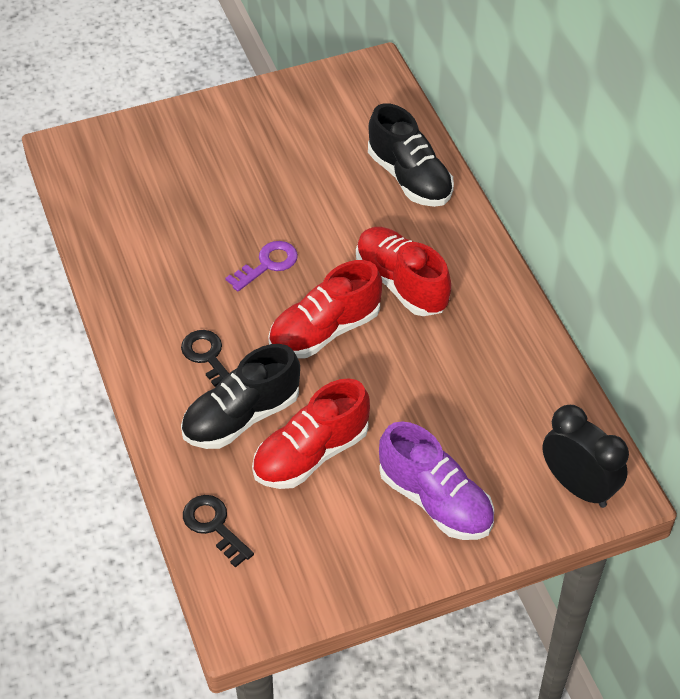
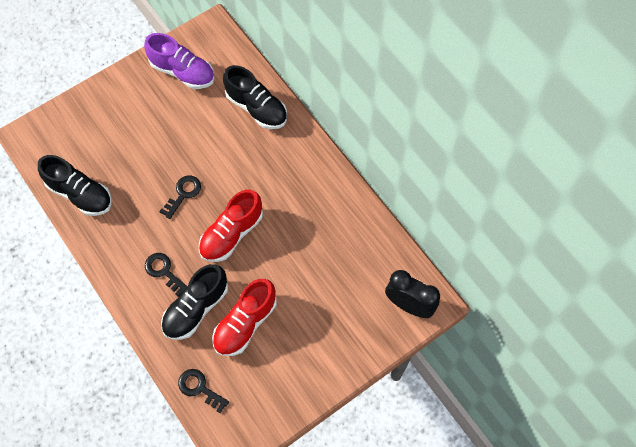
camera: 15 degrees left, 15 degrees up
purple key [225,241,298,292] -> black key [159,175,201,219]
red shoe [356,227,451,316] -> none
purple shoe [379,421,494,540] -> purple shoe moved to [144,33,215,89]
none -> black shoe [38,155,112,216]

